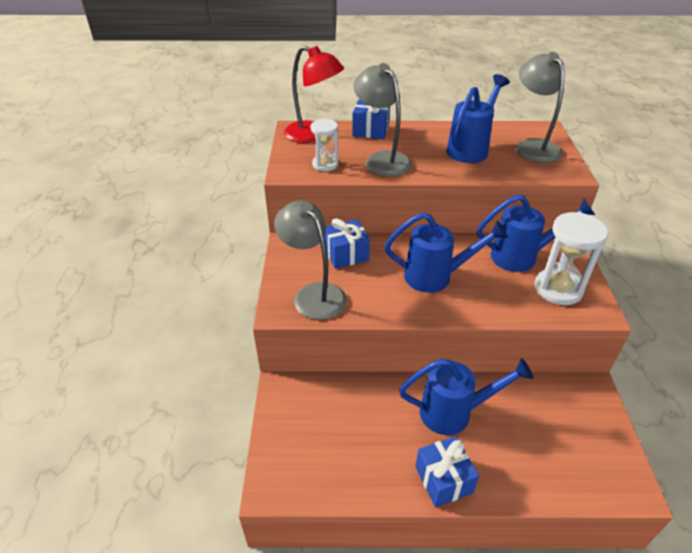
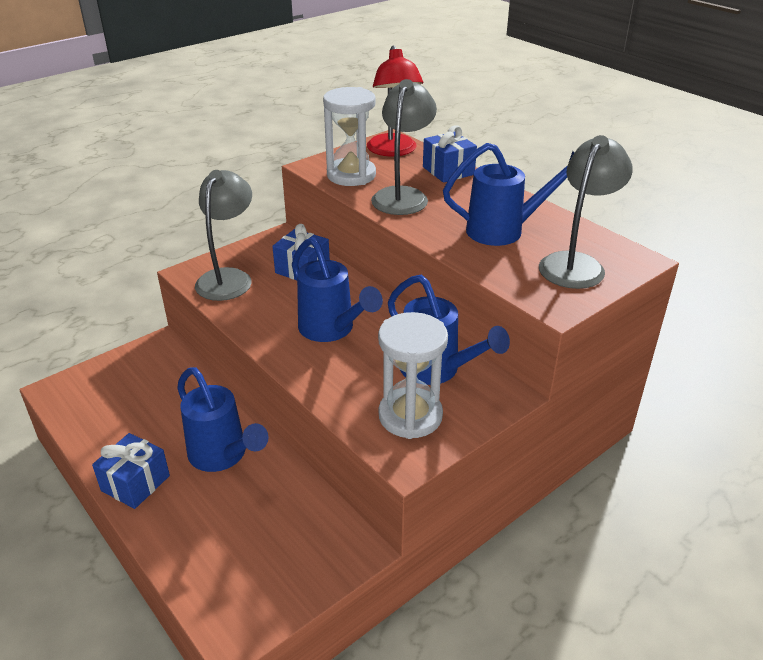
camera: 50 degrees right, 5 degrees down
white hourglass [311,119,338,171] -> white hourglass [323,87,376,186], size x1.65

